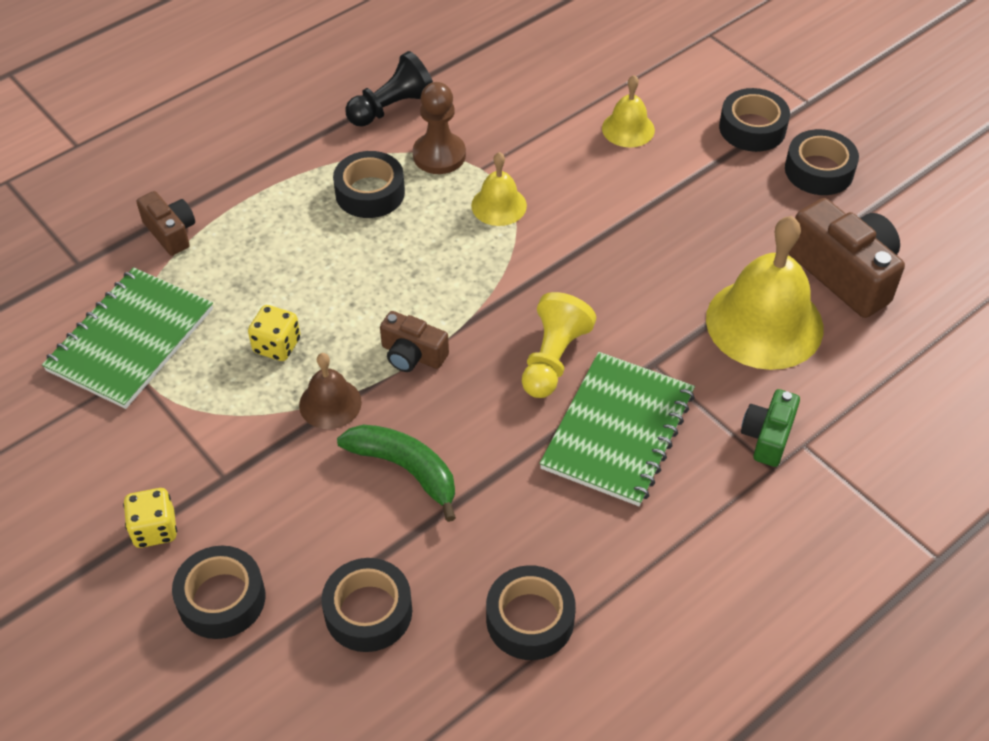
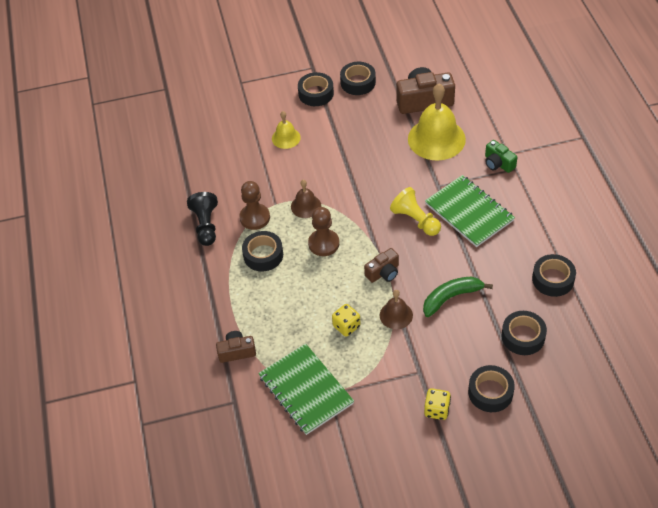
camera: 60 degrees left, 0 degrees up
yellow bell [471,152,527,226] -> brown bell [291,180,321,218]
none -> brown pawn [308,207,339,256]

